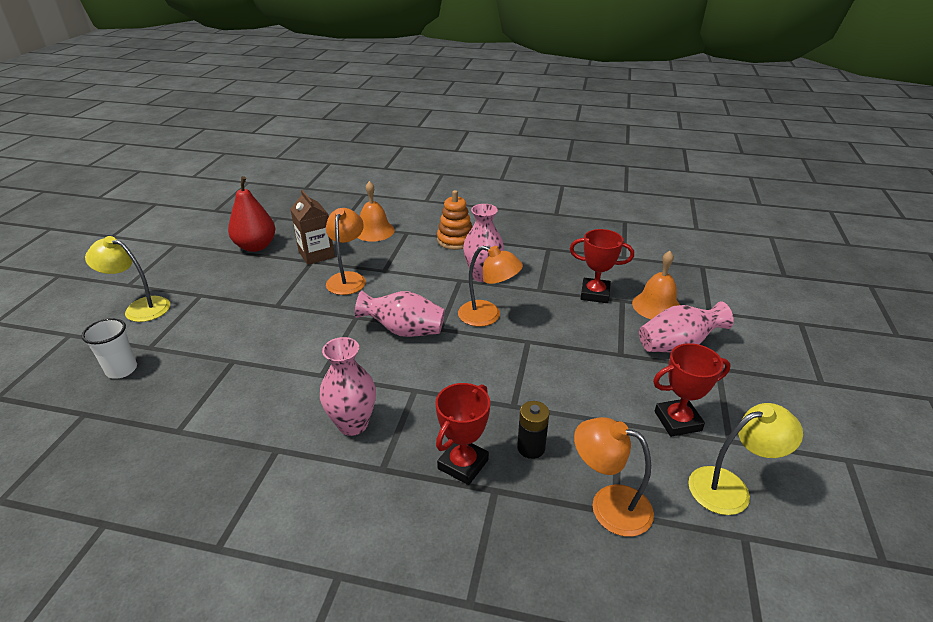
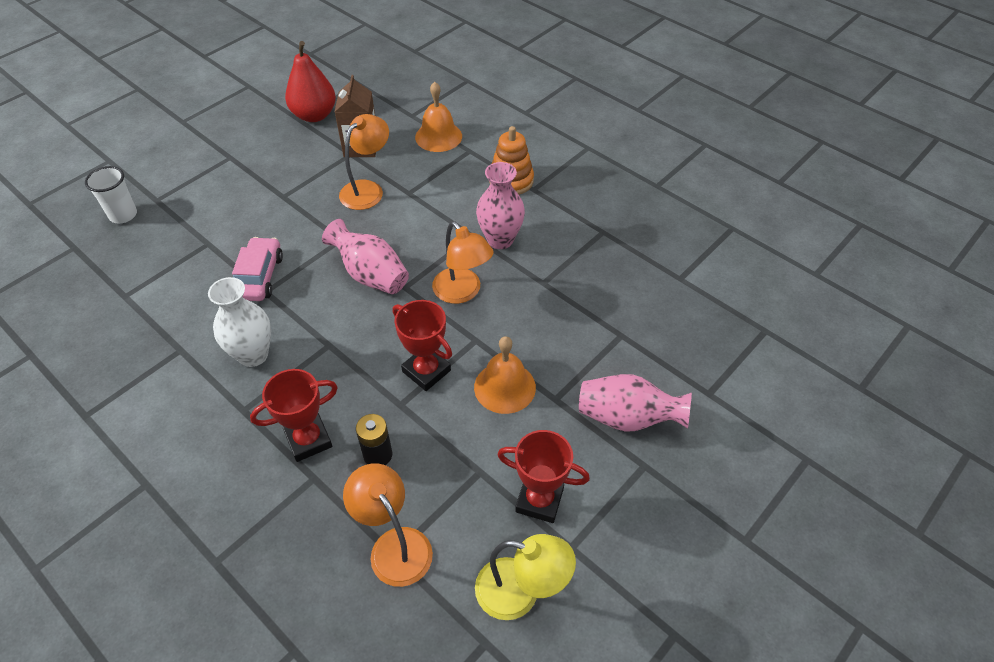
camera: 30 degrees right, 15 degrees up
yellow lamp [85,236,170,322] -> none
pink vase [320,337,376,436] -> white vase [208,277,271,367]
red trophy [570,229,634,303] -> red trophy moved to [393,300,452,391]
orange bell [632,251,680,319] -> orange bell moved to [474,336,536,414]
none -> pink car [232,237,283,301]

